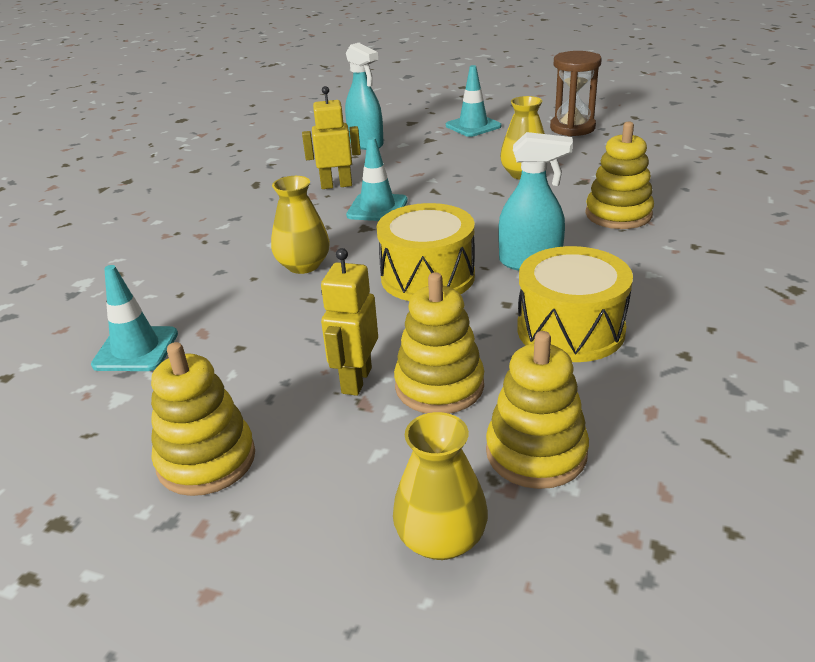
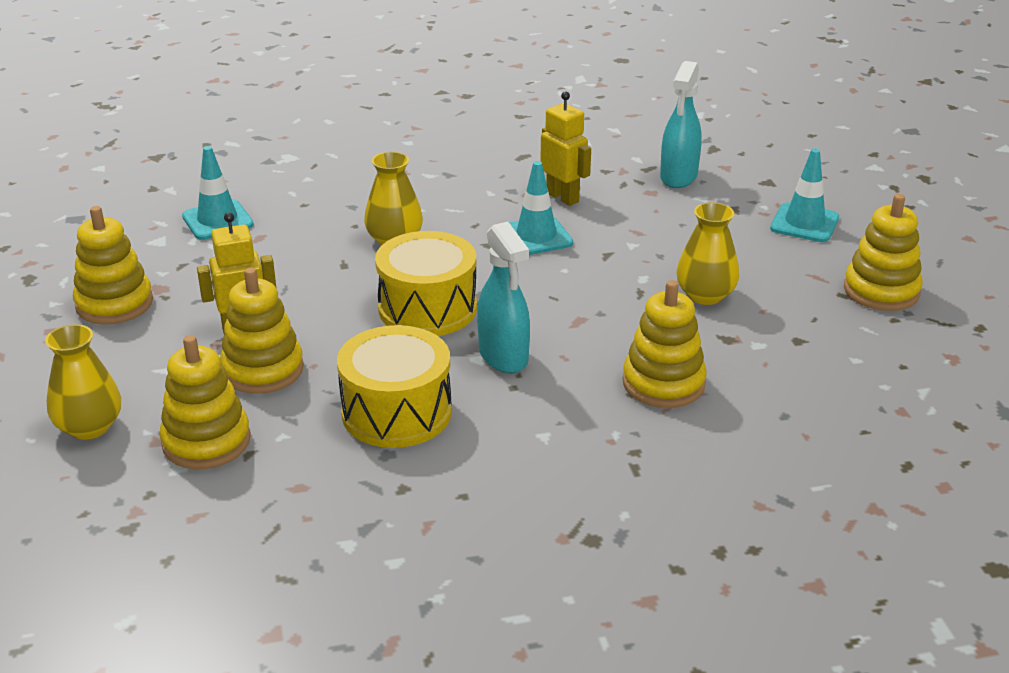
camera: 55 degrees right, 0 degrees up
brown hourglass [550,51,602,136] -> yellow stacking toy [844,194,923,311]

